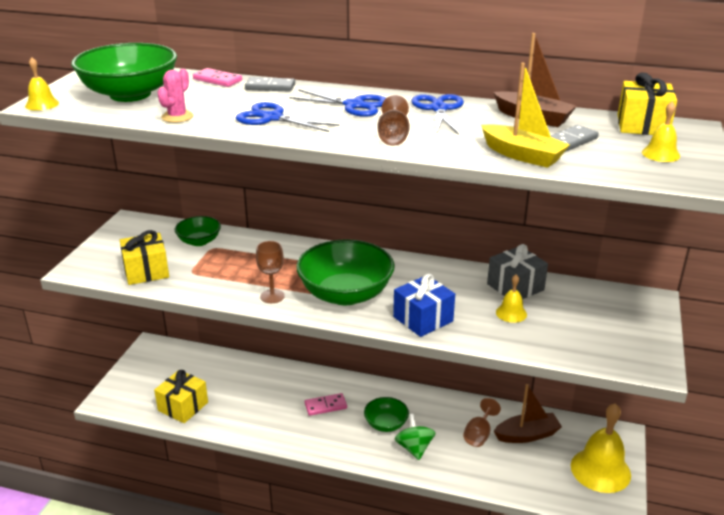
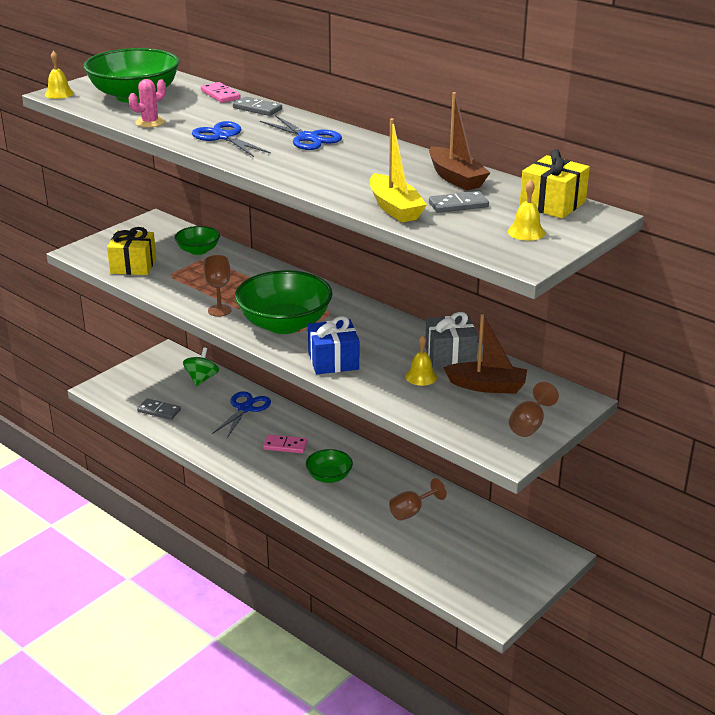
camera: 25 degrees right, 0 degrees up
yellow gift [154,370,208,423] -> grey domino [137,398,181,420]
brown goblet [378,95,410,146] -> brown goblet moved to [509,382,559,437]
green spinning top [395,414,436,460] -> green spinning top moved to [183,347,219,386]
blue scissors [411,94,464,135] -> blue scissors moved to [212,391,271,438]
brown boat [494,384,562,443] -> brown boat moved to [443,314,527,394]
yellow bell [571,403,631,493] -> none

